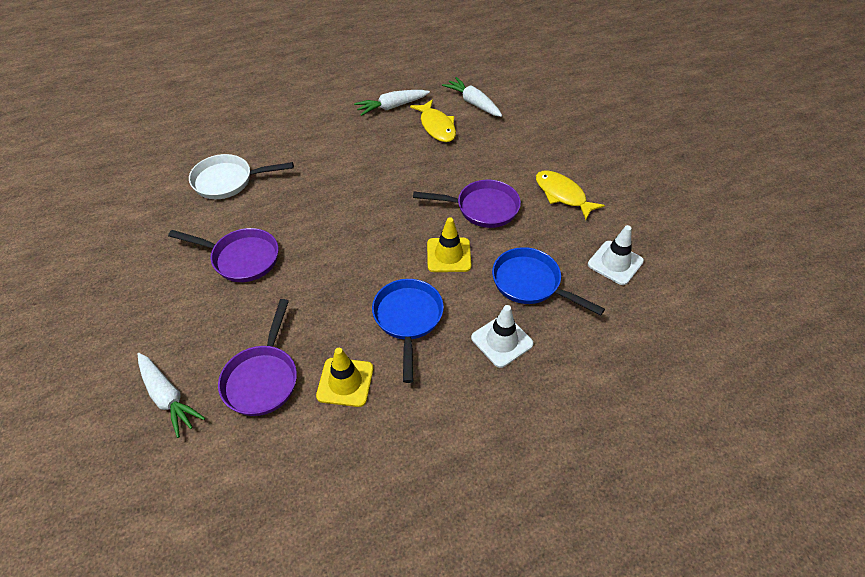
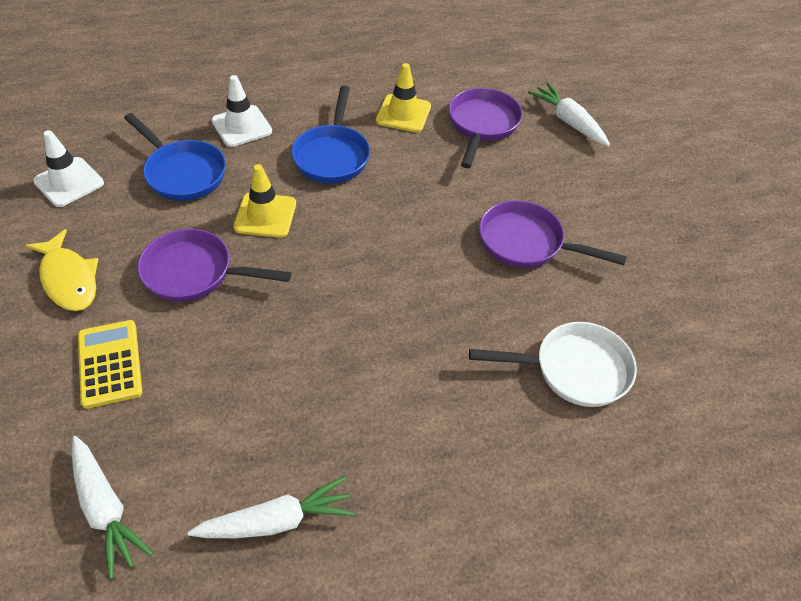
camera: 175 degrees left, 0 degrees up
yellow fish [410,99,456,142] -> none
none -> yellow calculator [78,320,142,409]

